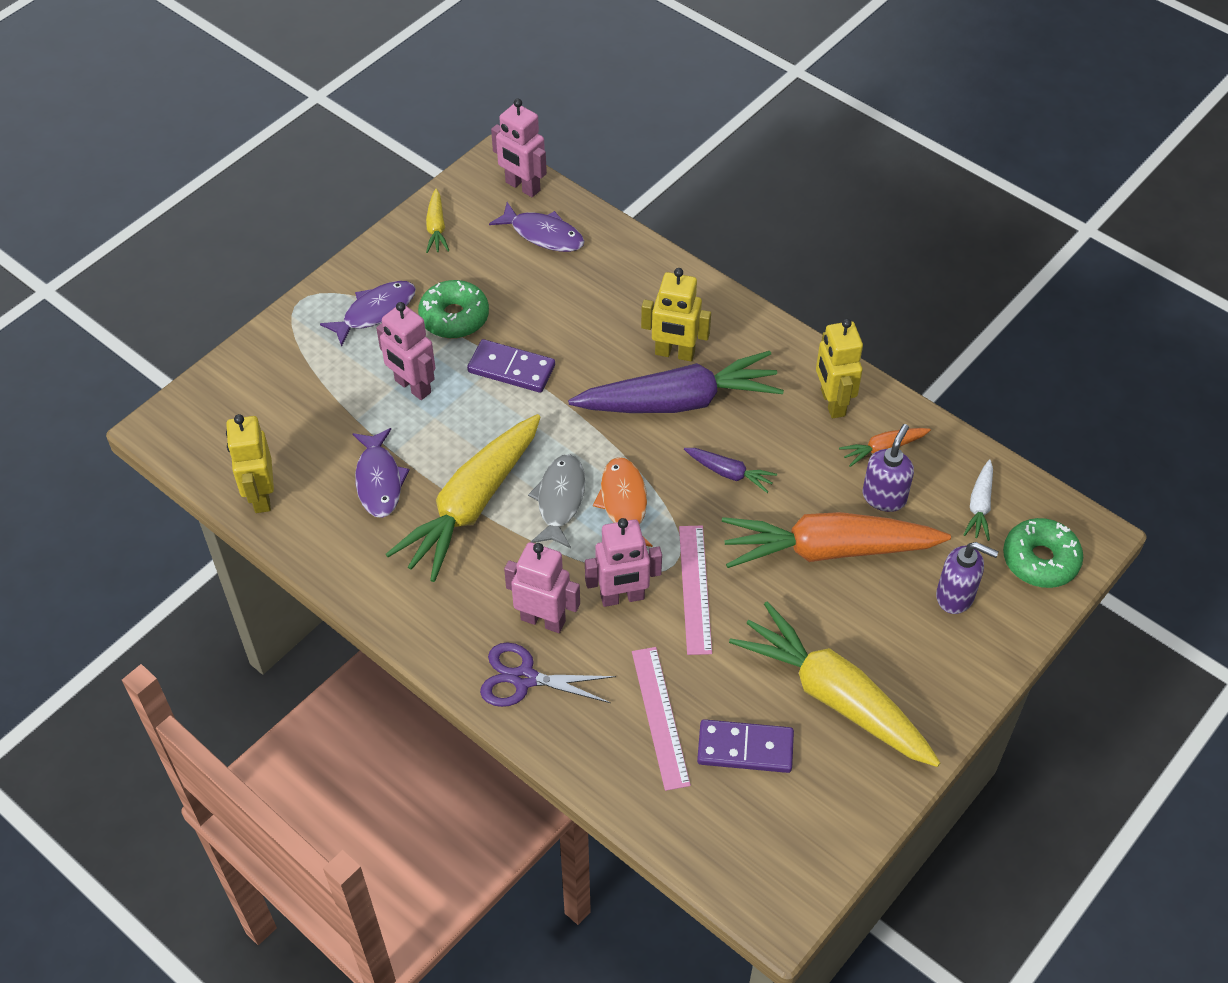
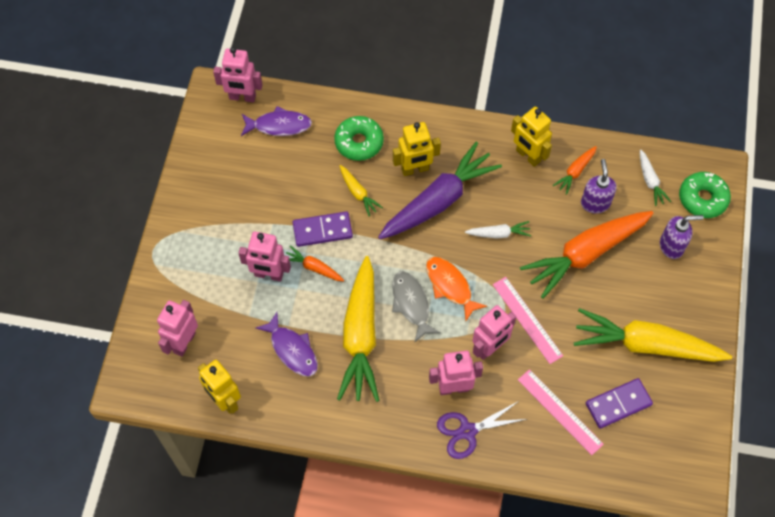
camera: 30 degrees left, 10 degrees up
purple fish [320,281,416,347] -> none
green donut [418,280,489,339] -> green donut moved to [334,116,384,161]
yellow carrot [426,189,450,253] -> yellow carrot moved to [340,165,383,216]
purple carrot [684,448,777,493] -> white carrot [465,221,531,238]
none -> pink robot [157,300,198,357]
none -> orange carrot [286,245,344,281]

